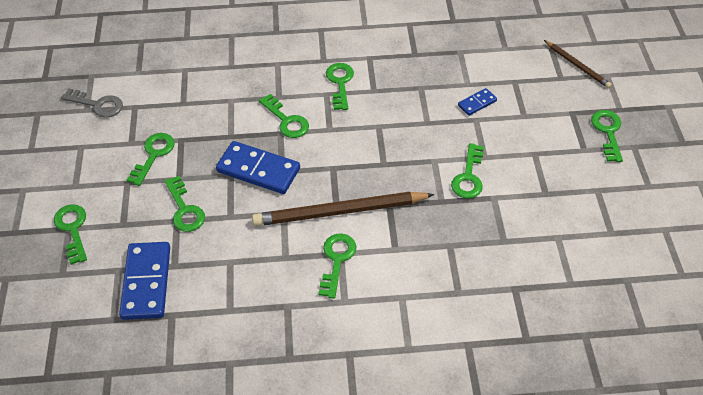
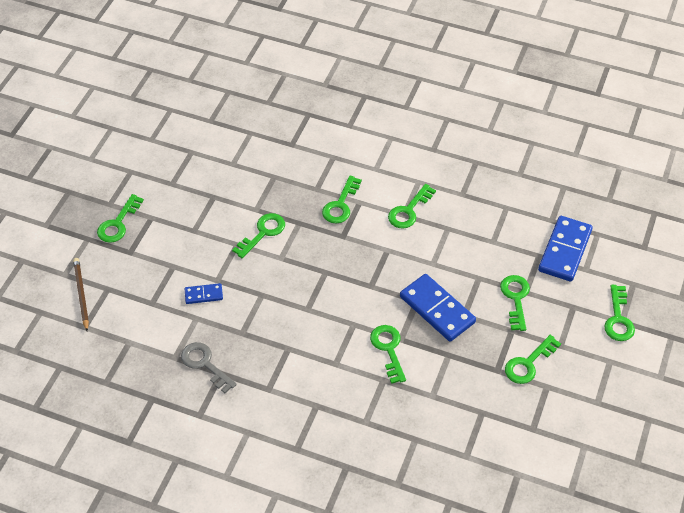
camera: 155 degrees left, 0 degrees up
grey key [61,88,123,118] -> grey key moved to [181,342,237,393]
brown pencil [252,192,435,226] -> none
green key [326,63,354,110] -> green key moved to [322,176,362,224]

